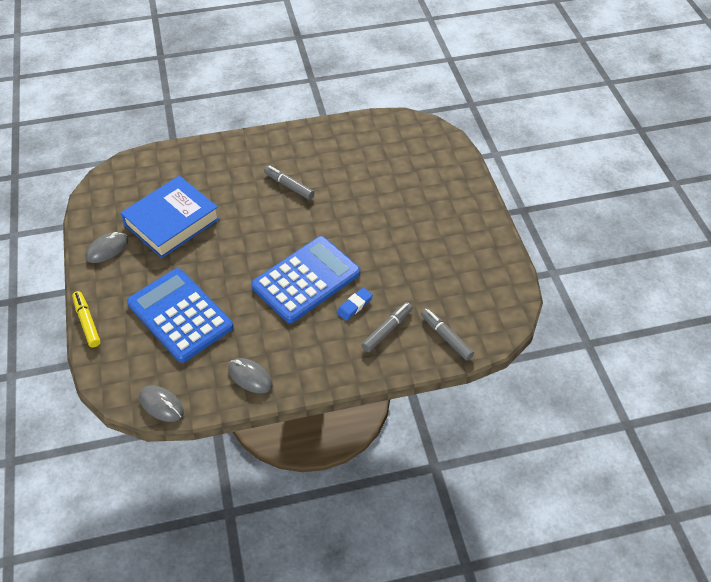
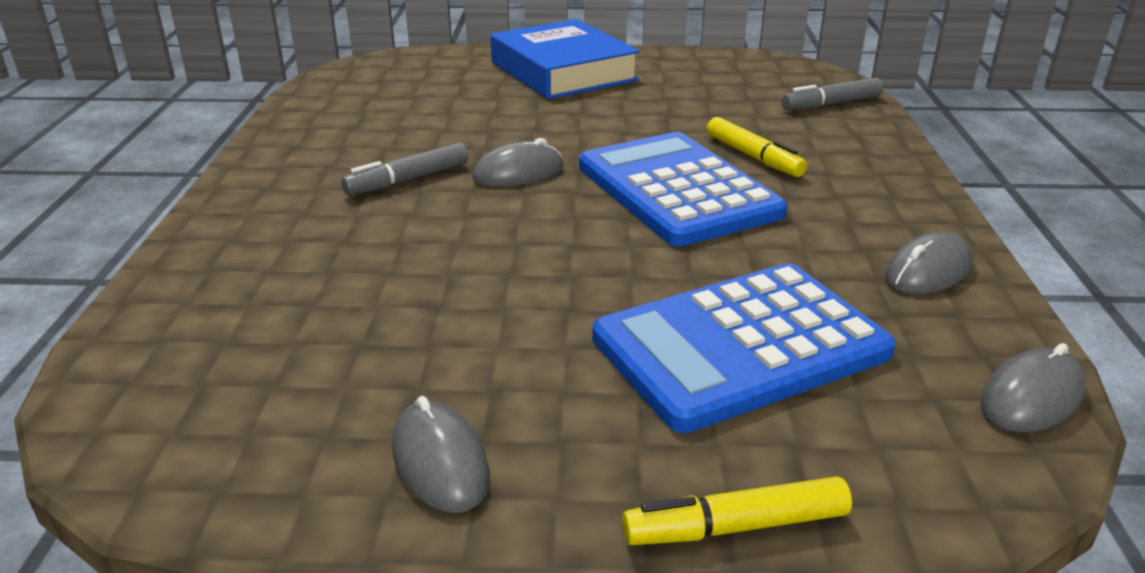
camera: 75 degrees left, 20 degrees down
blue book [121,176,220,258] -> blue book moved to [490,19,640,99]
blue eraser [337,288,373,321] -> yellow marker [707,117,807,177]
grey marker [361,302,412,352] -> none
none -> grey mouse [473,138,563,187]

